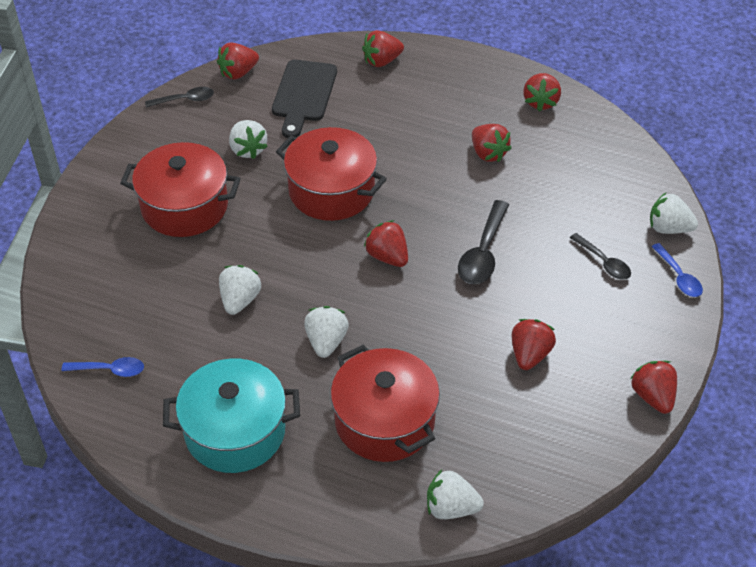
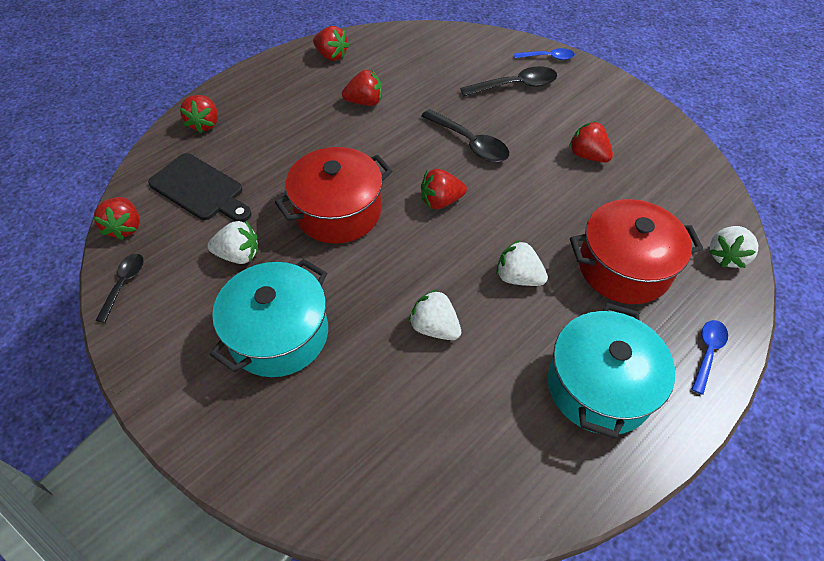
camera: 65 degrees left, 5 degrees up
blue spoon [61,357,144,377] -> blue spoon moved to [691,320,728,395]
red pot [120,142,241,237] -> turquoise pot [210,259,328,377]
black spoon [570,233,631,280] -> black spoon [460,66,557,96], size x1.58
red strawberry [630,361,677,414] -> none
white strawberry [650,193,698,234] -> none

